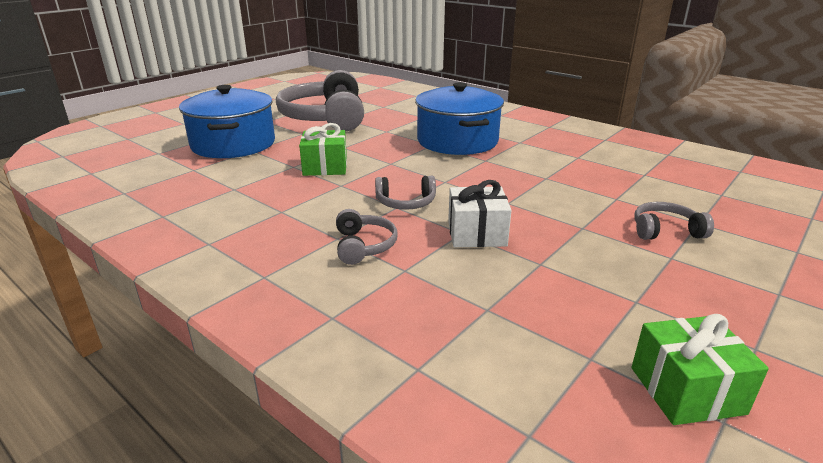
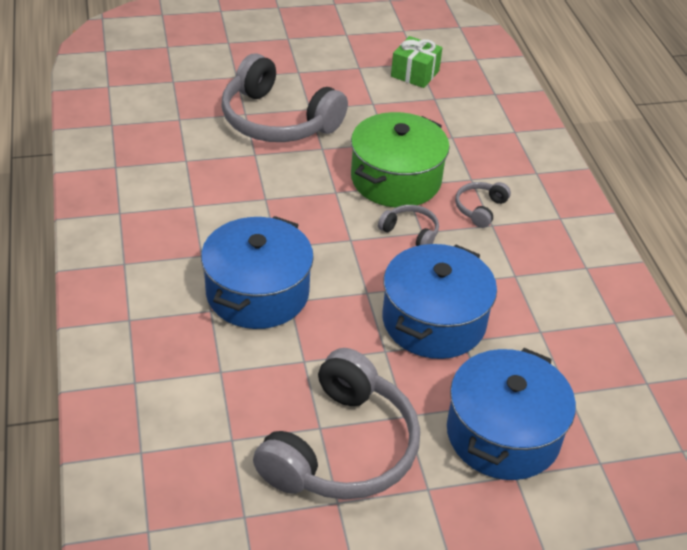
camera: 145 degrees left, 15 degrees up
green gift [299,123,347,176] -> blue pot [383,244,497,359]
white gift [448,180,511,247] -> green pot [351,112,450,208]
grey headphones [634,202,714,240] -> grey headphones [221,53,348,142], size x2.27

